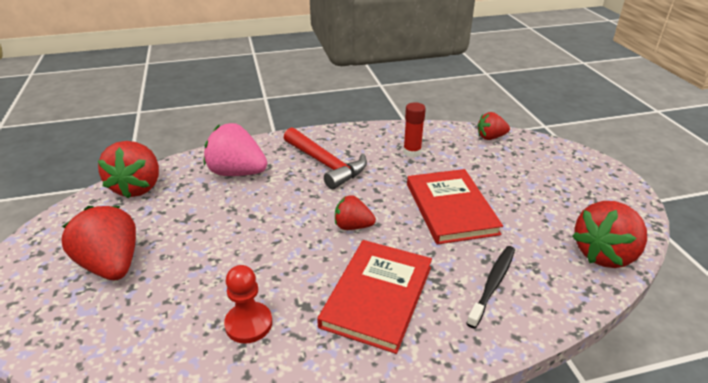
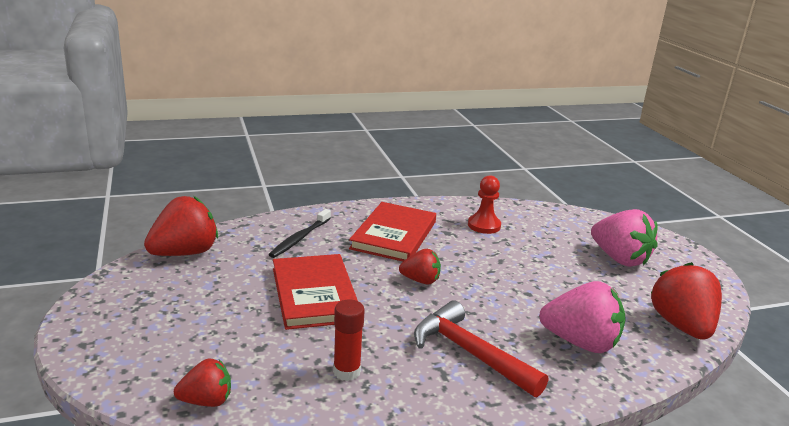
camera: 175 degrees right, 10 degrees down
red strawberry [61,206,136,280] -> pink strawberry [591,209,658,267]

